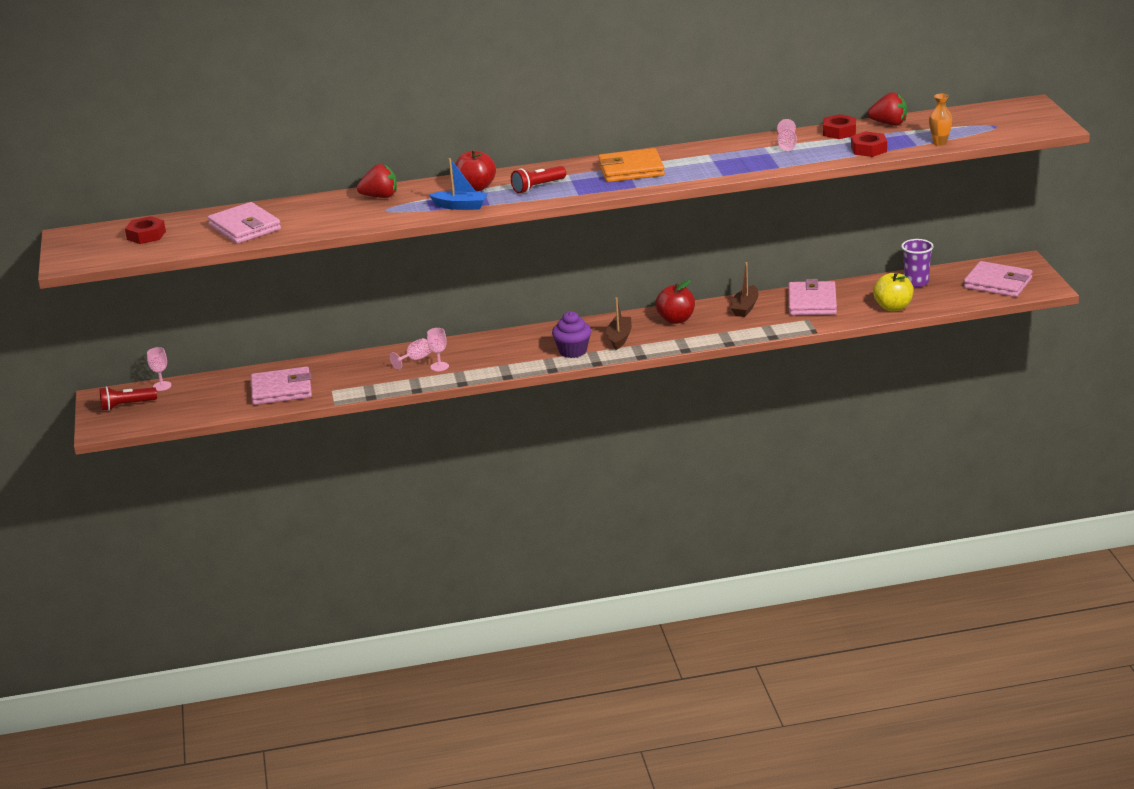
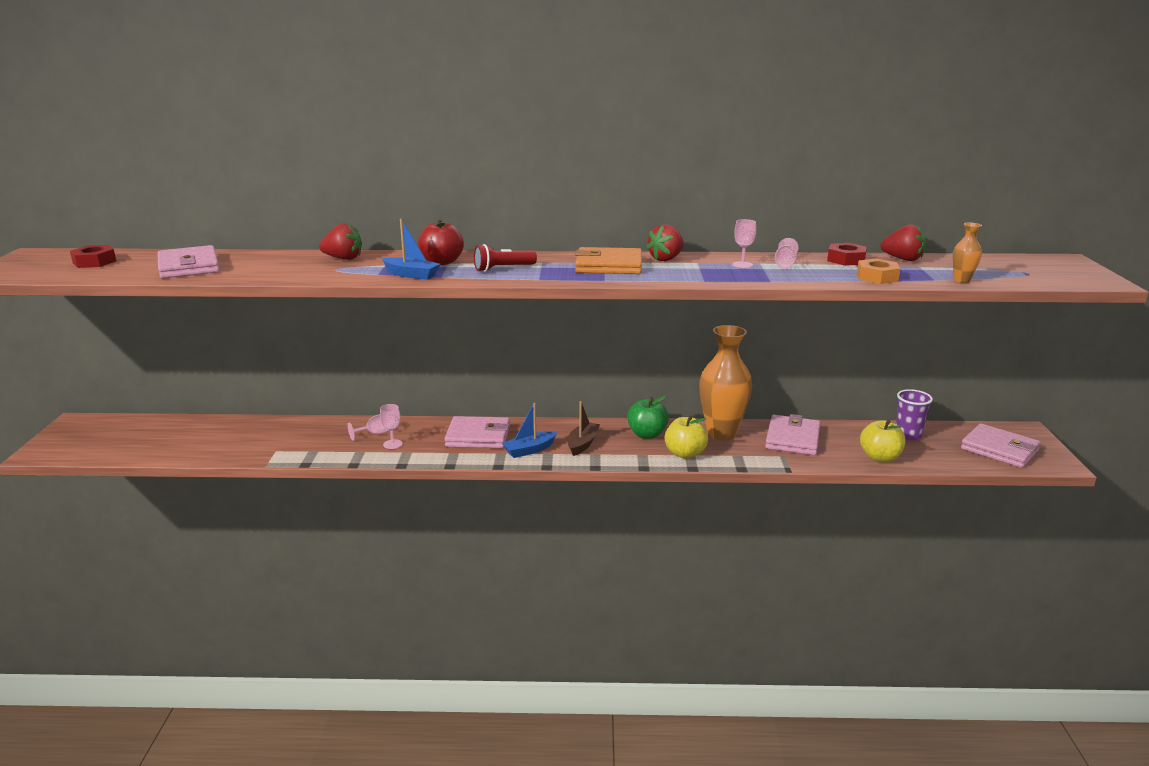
camera: 10 degrees right, 5 degrees down
red flashlight [100,387,157,411] -> none
pink goblet [147,347,171,391] -> pink goblet moved to [732,219,756,268]
pink wallet [251,367,312,405] -> pink wallet moved to [445,416,510,448]
purple cupcake [552,311,591,358] -> blue boat [502,403,557,458]
red apple [655,280,695,324] -> green apple [627,395,669,439]
brown boat [731,262,759,317] -> orange vase [699,325,752,440]
red nut [851,131,887,157] -> orange nut [857,258,900,284]
none -> red strawberry [646,224,684,261]
none -> yellow apple [665,416,708,459]

